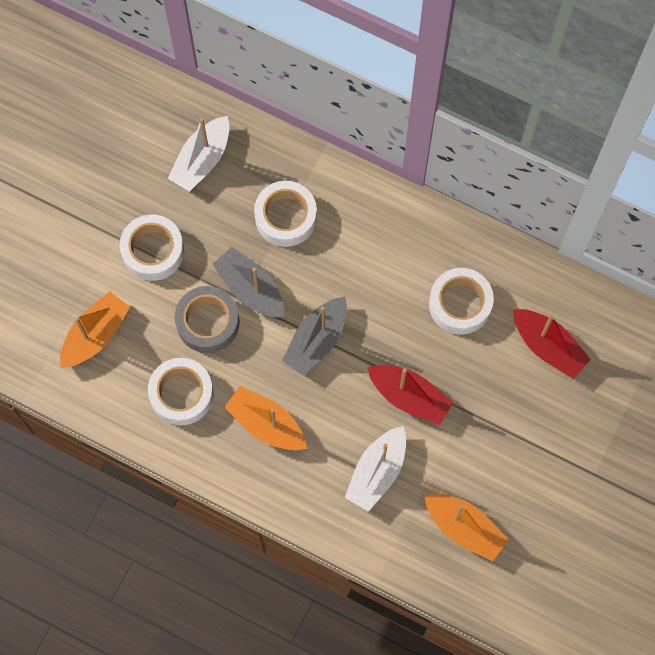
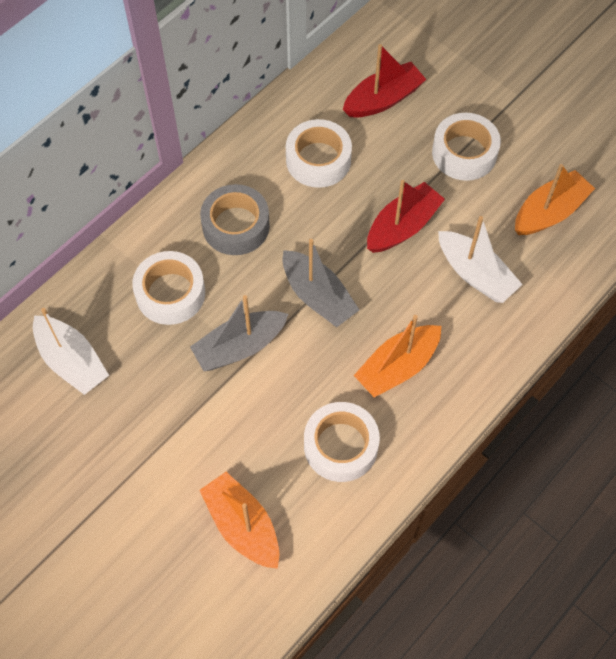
camera: 75 degrees left, 10 degrees down
white tape [120,214,184,281] -> white tape moved to [432,113,501,181]
grey tape [175,286,240,353] -> grey tape moved to [200,184,270,255]

